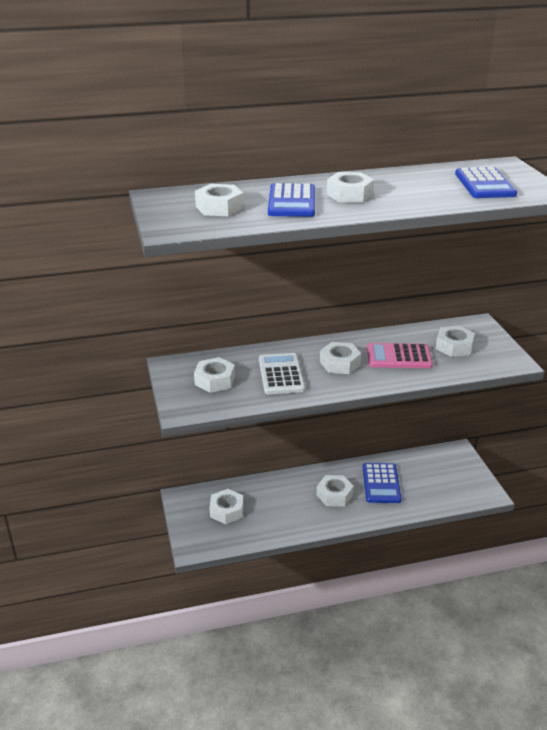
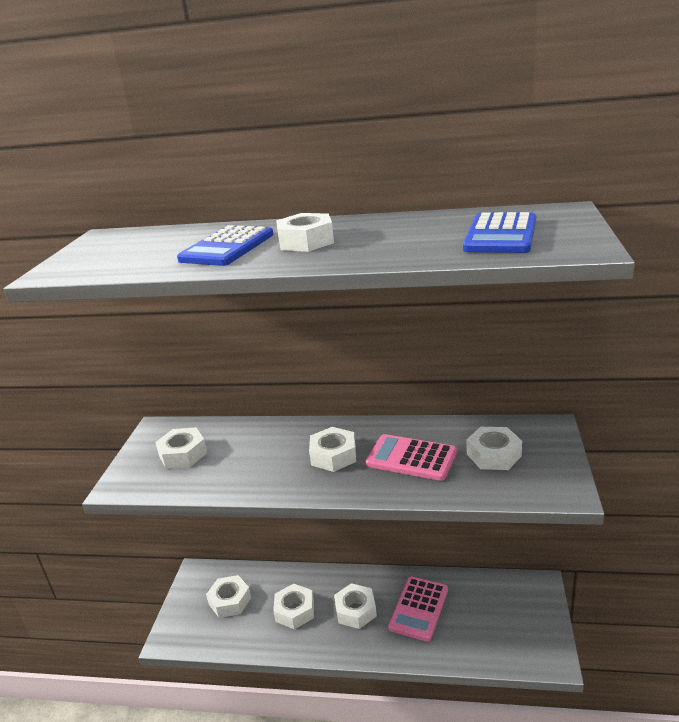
camera: 25 degrees right, 5 degrees down
white nut [195,184,244,216] -> white nut moved to [273,584,314,629]
white calculator [259,353,305,394] -> none
blue calculator [363,463,402,503] -> pink calculator [388,577,448,642]

